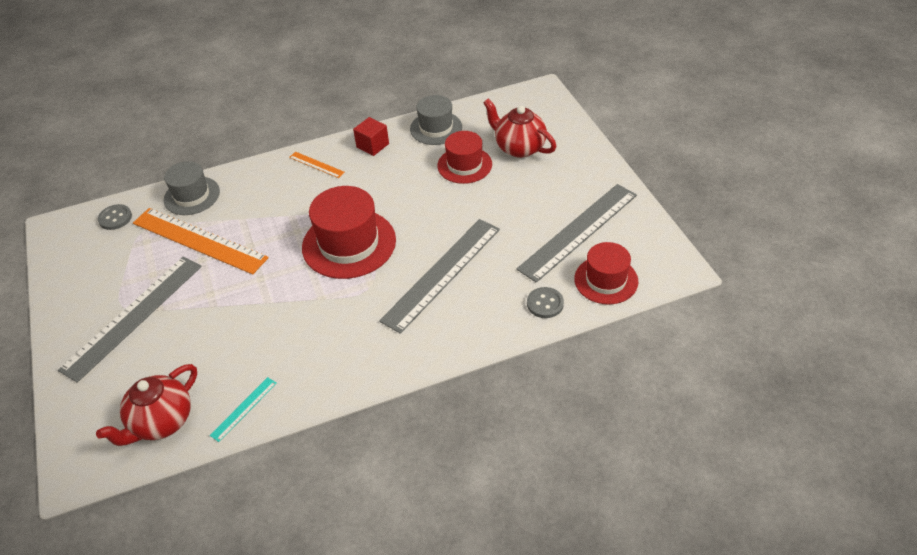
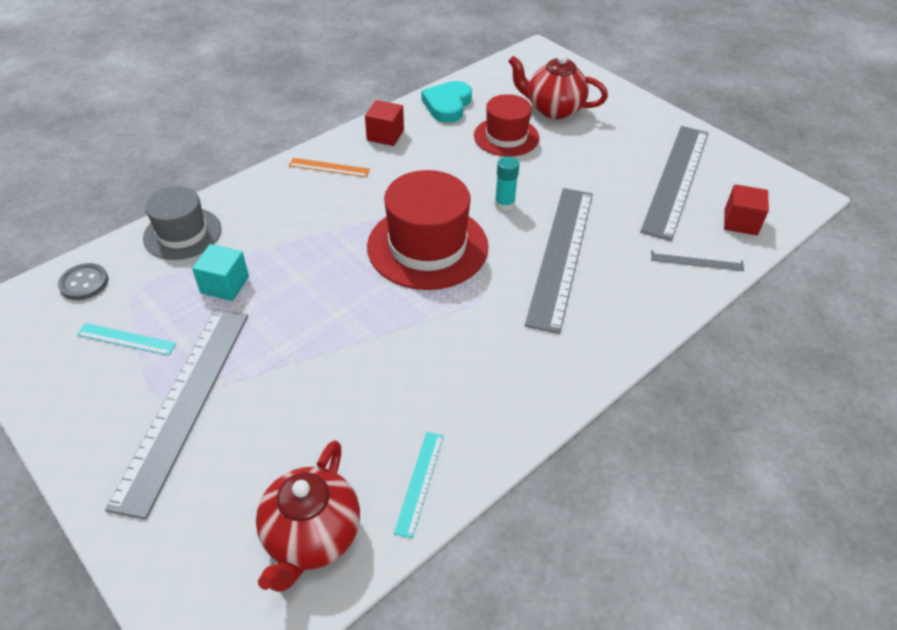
camera: 25 degrees left, 0 degrees up
orange ruler [133,208,269,274] -> turquoise cube [192,244,249,301]
grey hat [410,95,462,145] -> turquoise heart [421,81,472,123]
grey button [527,287,564,318] -> grey ruler [651,250,744,271]
red hat [574,242,638,304] -> red cube [724,184,769,235]
none -> turquoise ruler [77,323,177,356]
none -> turquoise glue stick [495,156,520,211]

